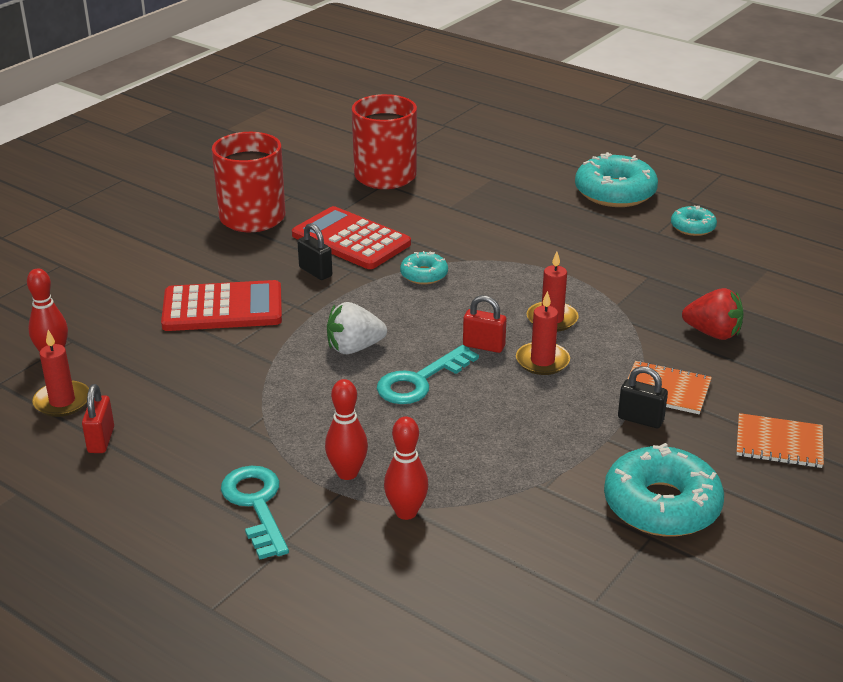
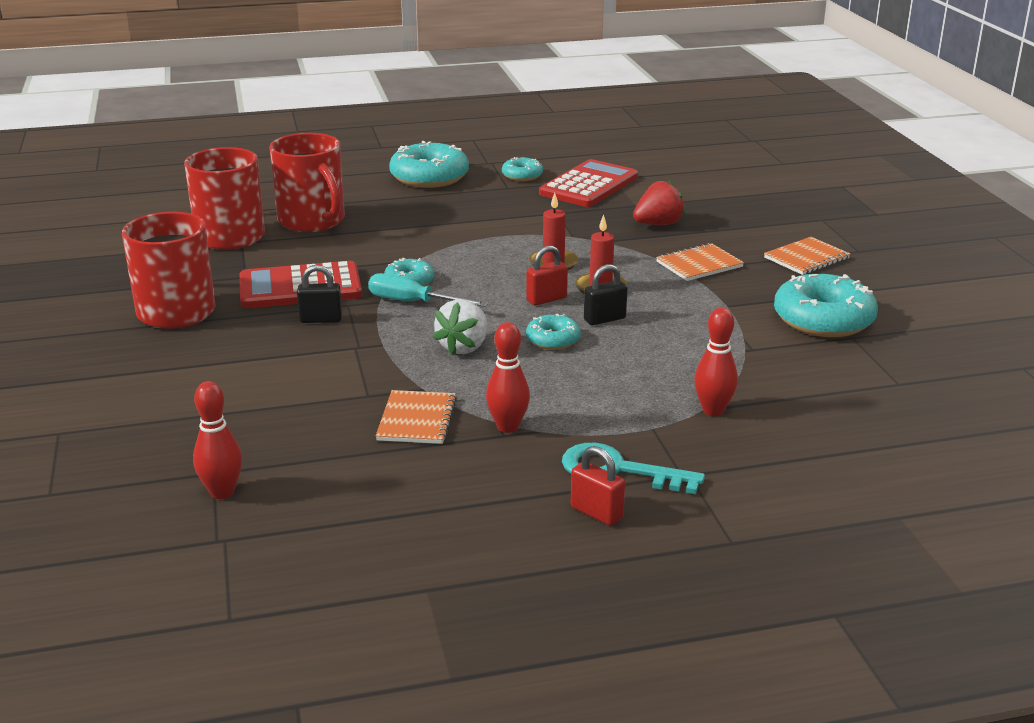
camera: 50 degrees left, 5 degrees down
red candle [32,330,89,417] -> none
red padlock [82,384,114,453] -> red padlock moved to [571,446,625,526]
red calculator [161,280,282,331] -> red calculator moved to [539,159,638,207]
red bowling pin [325,379,368,480] -> red bowling pin moved to [486,322,530,433]
turquoise key [377,345,479,404] -> turquoise donut [526,314,581,350]
black padlock [618,366,668,428] -> black padlock moved to [584,264,628,325]
none -> red mug [269,133,345,232]
none -> turquoise screwdriver [368,273,488,307]
none -> orange notebook [376,390,457,444]

